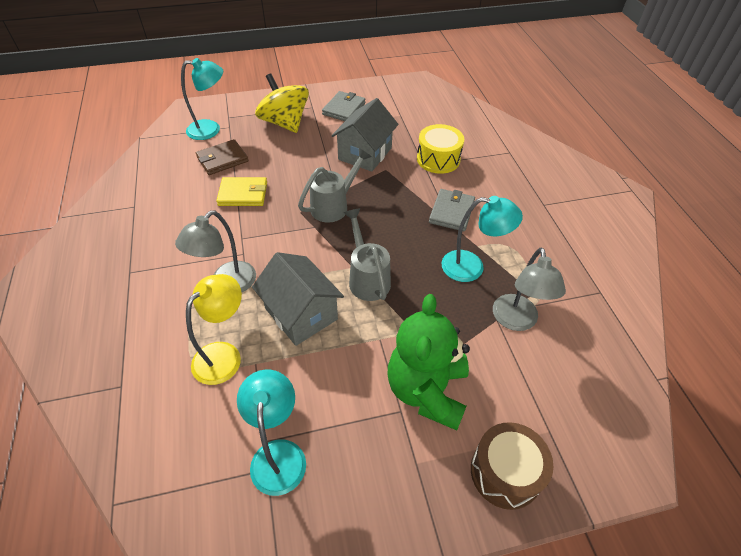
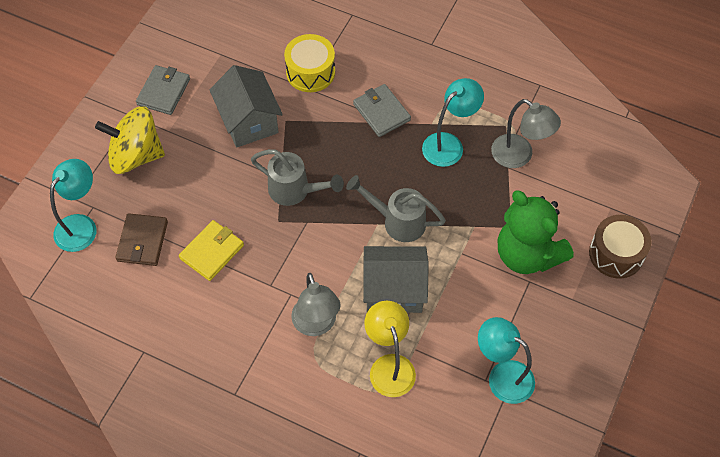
camera: 50 degrees left, 10 degrees up
grey watering can [298,148,372,223] -> grey watering can turned 120 degrees clockwise [251,149,344,206]
grey wallet [322,91,365,121] -> grey wallet turned 45 degrees clockwise [136,65,190,115]

